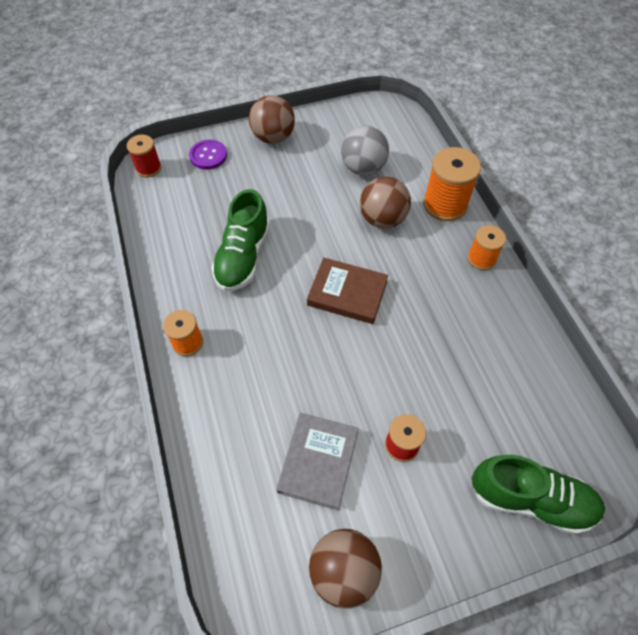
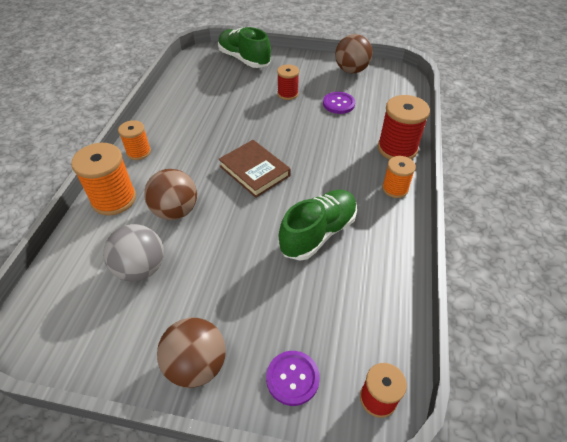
camera: 150 degrees left, 10 degrees down
grey book [276,413,359,510] -> purple button [323,92,355,114]
none -> red spool [378,95,430,160]

